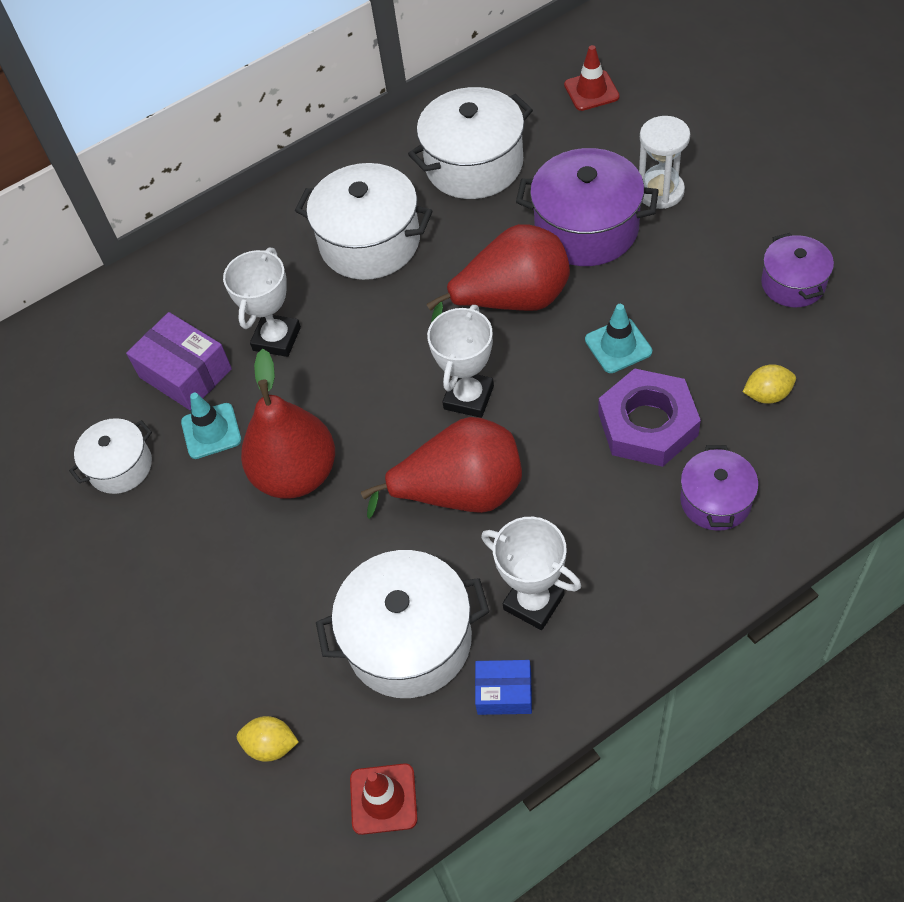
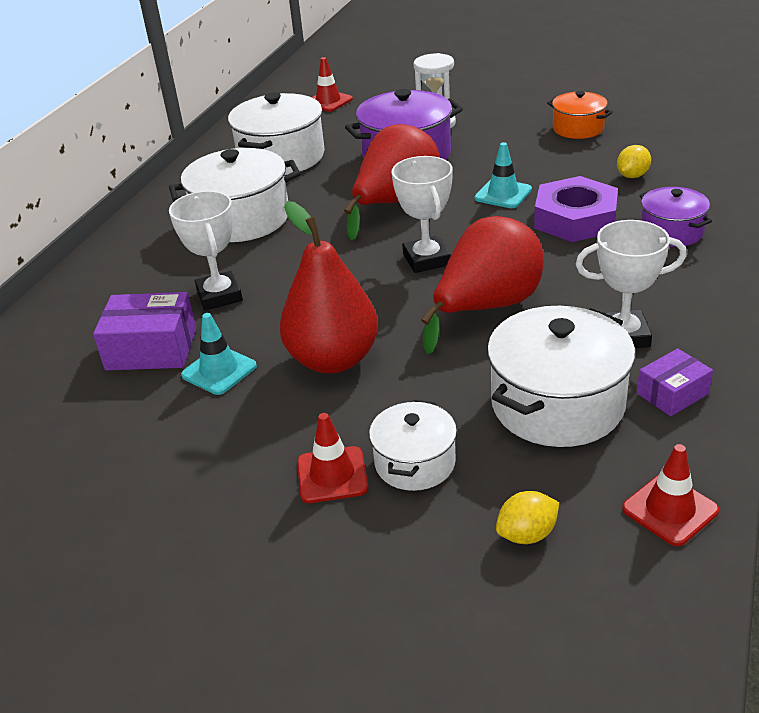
camera: 40 degrees left, 20 degrees down
white pot [69,418,152,494] -> white pot moved to [369,400,457,491]
blue box [475,660,532,715] -> purple box [637,348,713,416]
purple pot [761,233,834,307] -> orange pot [547,91,613,139]
none -> red traffic cone [297,413,369,503]

